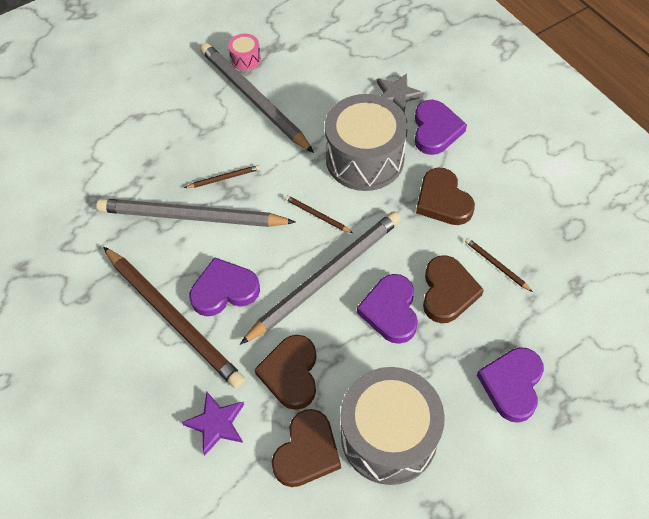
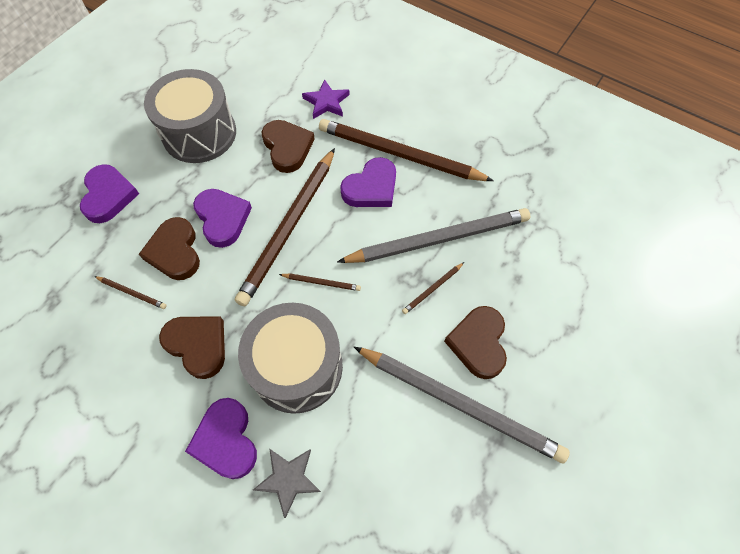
camera: 155 degrees right, 5 degrees up
pink drum [228,34,261,70] -> none
grey pencil [240,211,401,345] -> brown pencil [235,148,335,306]
brown heart [272,409,341,487] -> brown heart moved to [444,306,507,379]

